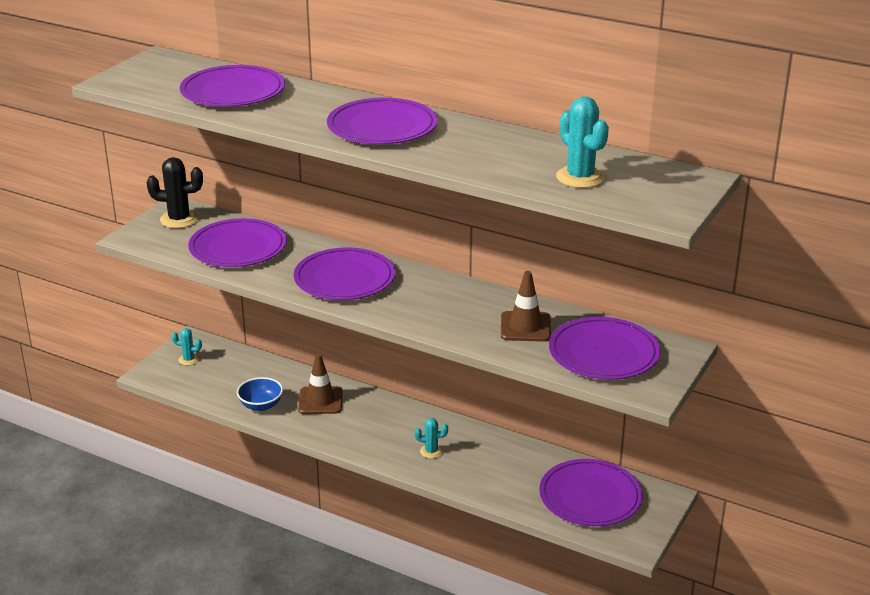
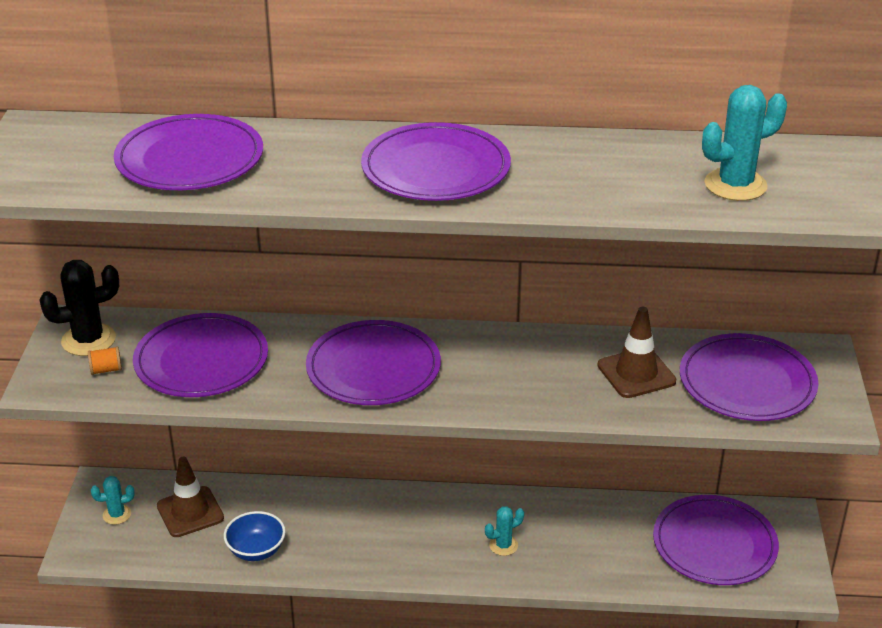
camera: 25 degrees left, 5 degrees up
brown traffic cone [298,354,343,414] -> brown traffic cone moved to [157,457,224,537]
turquoise cactus [556,97,609,188] -> turquoise cactus turned 60 degrees counterclockwise [702,85,787,201]
none -> orange spool [88,346,122,375]

